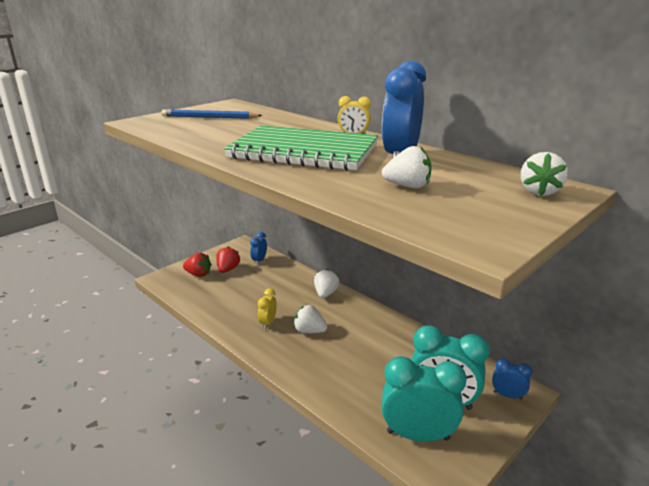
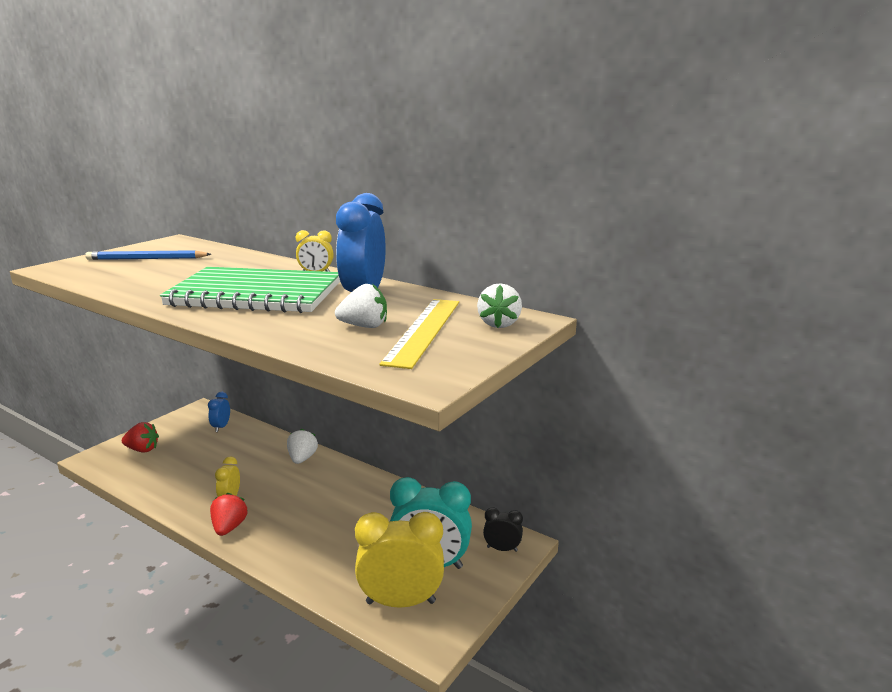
camera: 10 degrees left, 5 degrees down
red strawberry [216,246,240,273] -> red strawberry moved to [210,493,247,536]
white strawberry [293,305,328,333] -> none
turquoise clock [382,356,467,442] -> yellow clock [355,512,444,608]
blue clock [492,358,533,400] -> black clock [483,507,523,552]
none -> yellow ruler [379,299,459,369]

